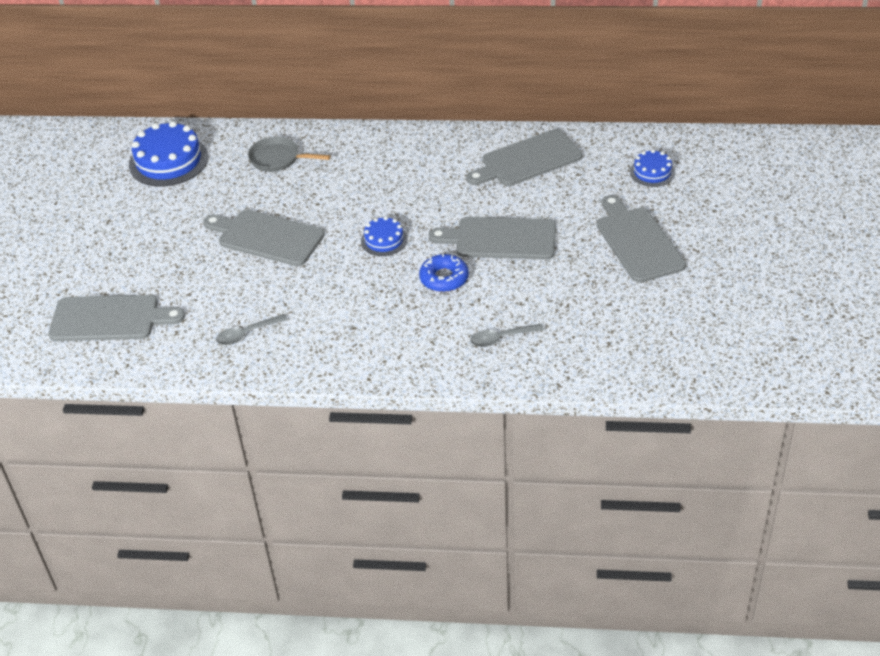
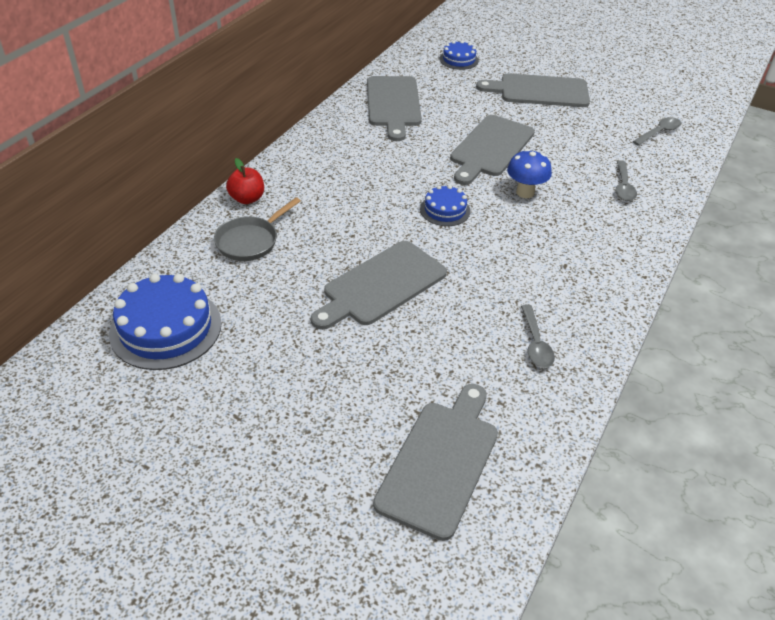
camera: 70 degrees left, 0 degrees up
blue donut [419,254,469,292] -> blue mushroom [507,149,552,198]
none -> red apple [226,158,264,204]
none -> grey spoon [633,117,681,146]

